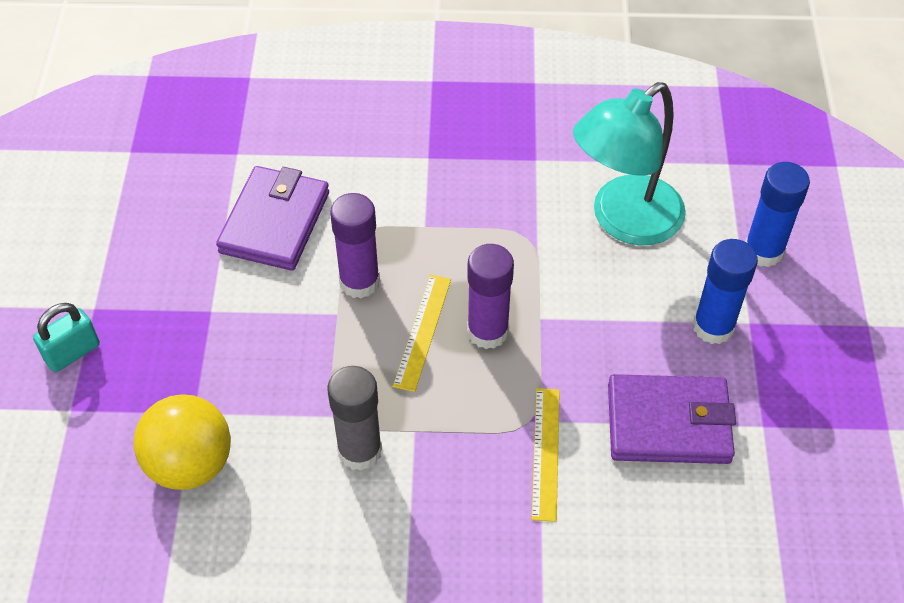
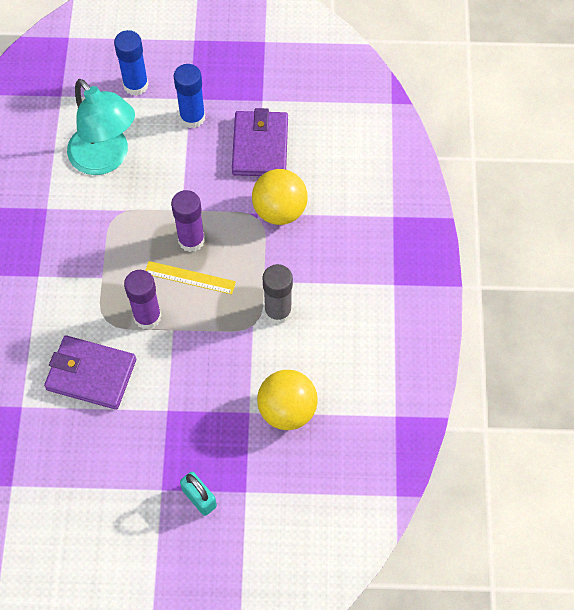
camera: 90 degrees left, 10 degrees up
yellow ruler [531,388,560,522] -> yellow ball [252,169,308,225]

